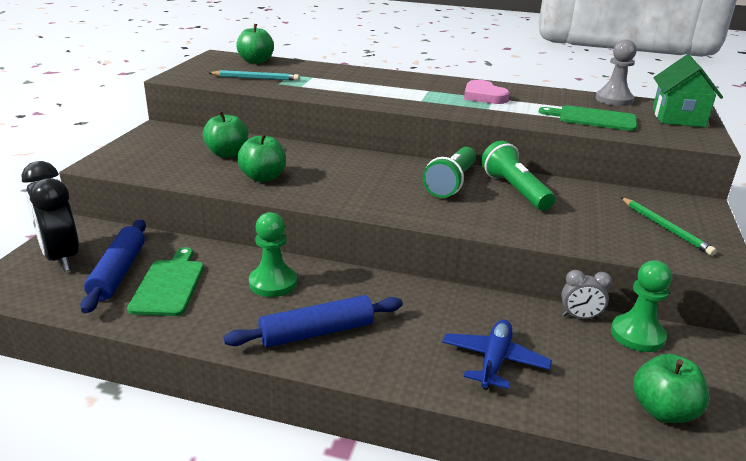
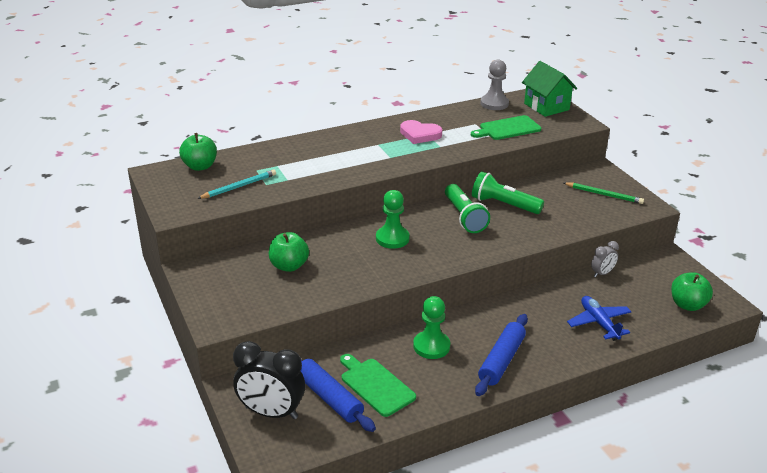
camera: 40 degrees left, 5 degrees up
green apple [237,133,286,182] -> none
green pawn [611,261,672,352] -> green pawn moved to [376,190,410,249]

